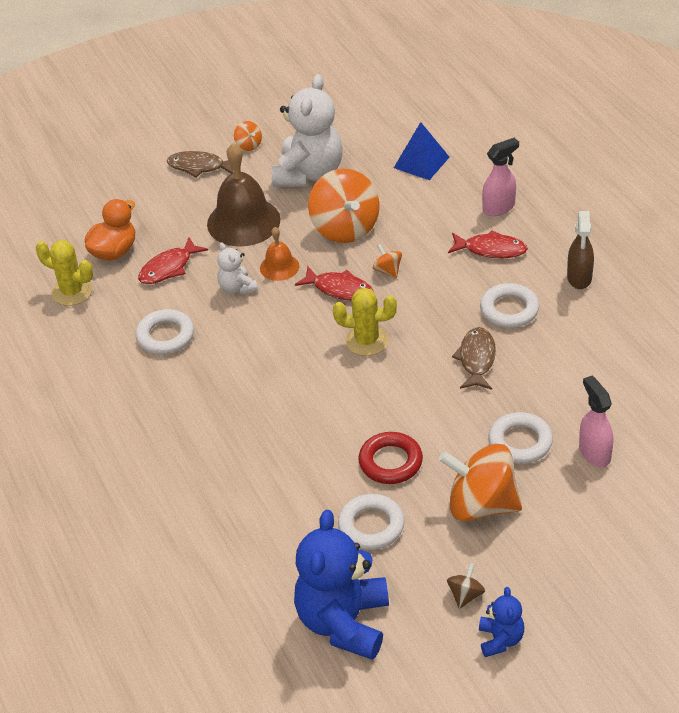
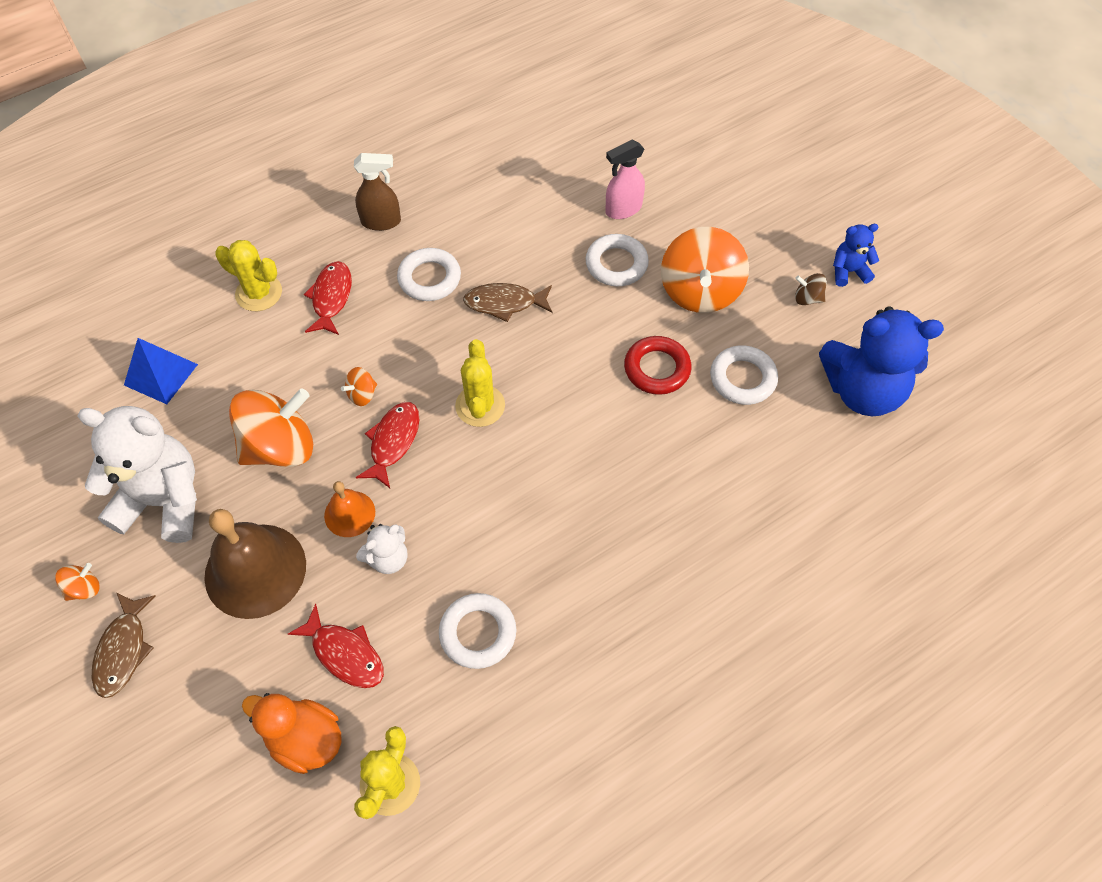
camera: 100 degrees left, 15 degrees up
pink spray bottle [482,138,519,216] -> yellow cactus [215,240,282,311]

